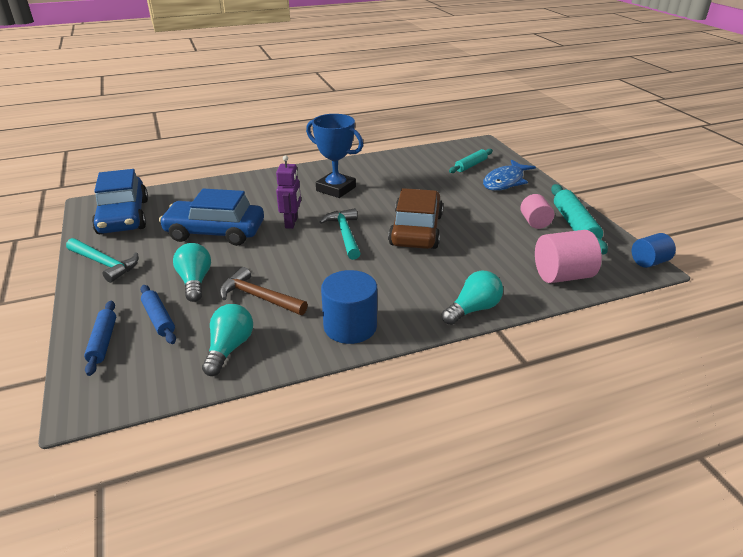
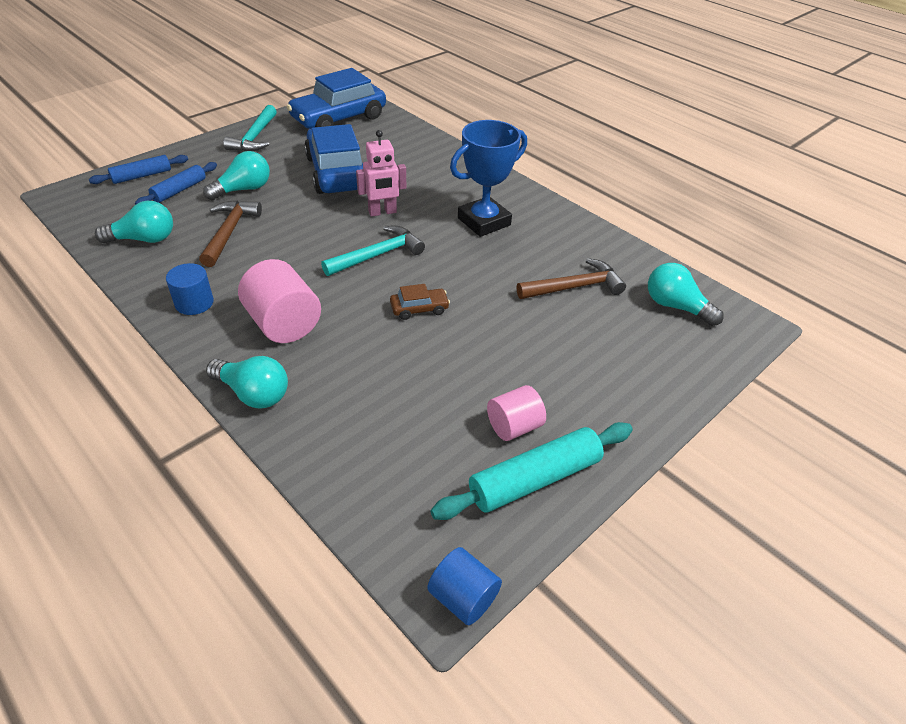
camera: 65 degrees right, 10 degrees up
purple robot [276,155,301,229] -> pink robot [356,130,406,217]
blue trophy [306,114,363,198] -> blue trophy turned 45 degrees clockwise [450,120,527,237]
blue cylinder [321,270,377,344] -> blue cylinder [166,263,214,315], size x0.63
brown car [388,188,443,249] -> brown car [390,284,450,320], size x0.43
turquoise rolling pin [449,149,493,173] -> none
blue fish [483,160,536,191] -> none
pink cylinder [535,230,602,283] -> pink cylinder moved to [238,259,321,343]
none -> brown hammer [517,258,626,299]
none -> turquoise light bulb [648,263,724,326]

